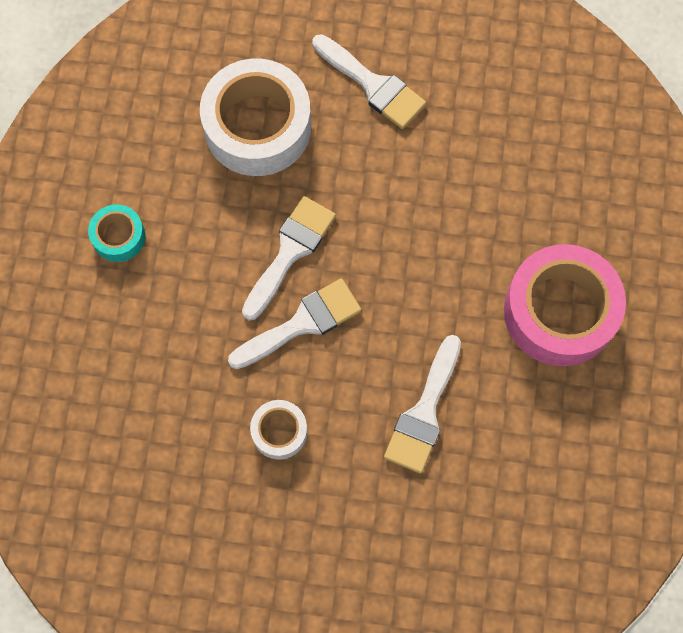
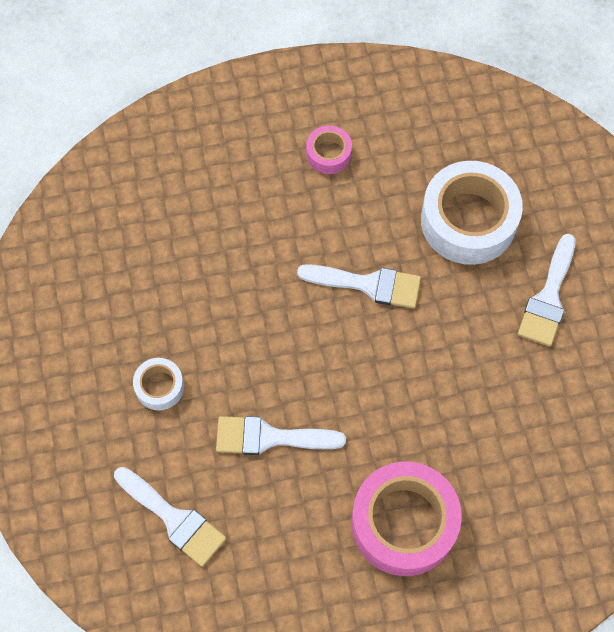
camera: 70 degrees right, 5 degrees down
turquoise tape [88,204,145,262] -> pink tape [306,126,352,174]
white brush [228,278,361,369] -> white brush moved to [114,467,226,567]
white tape [250,400,308,459] -> white tape moved to [133,358,184,410]

